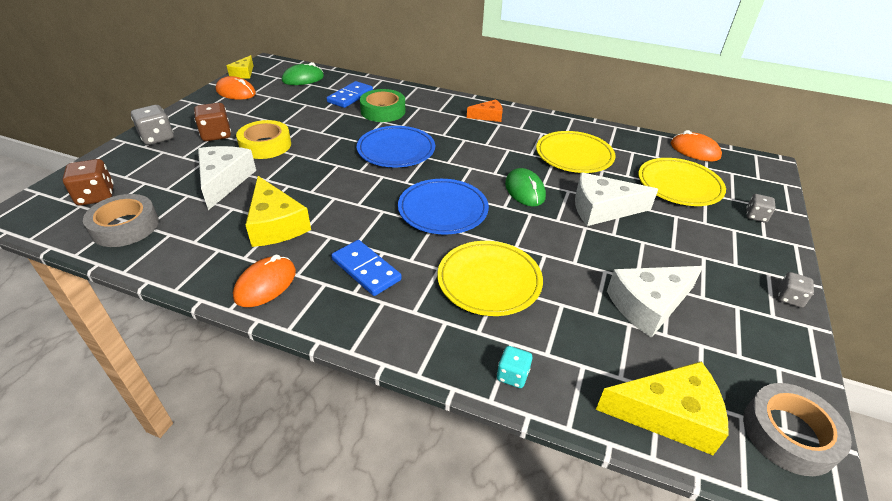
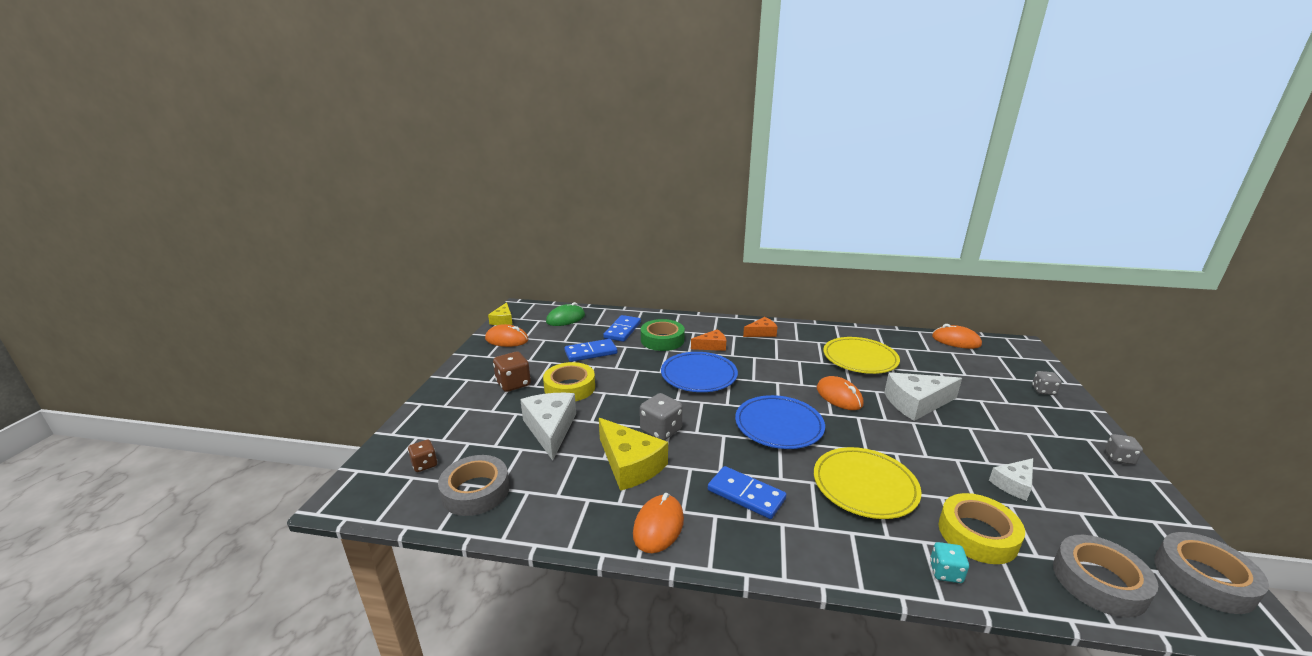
camera: 10 degrees left, 15 degrees down
brown dice [63,159,114,206] -> brown dice [408,440,437,472], size x0.62
grey dice [131,105,174,145] -> grey dice moved to [640,393,683,440]
green mouse [505,168,546,206] -> orange mouse [817,376,864,410]
yellow cheese [596,361,729,455] -> grey tape [1053,535,1158,618]
white cheese [607,266,704,338] -> white cheese [989,458,1033,501], size x0.58
yellow plate [638,158,726,206] -> none
none -> blue domino [564,339,617,362]
none -> orange cheese [691,329,726,351]
none -> yellow tape [939,493,1025,564]

